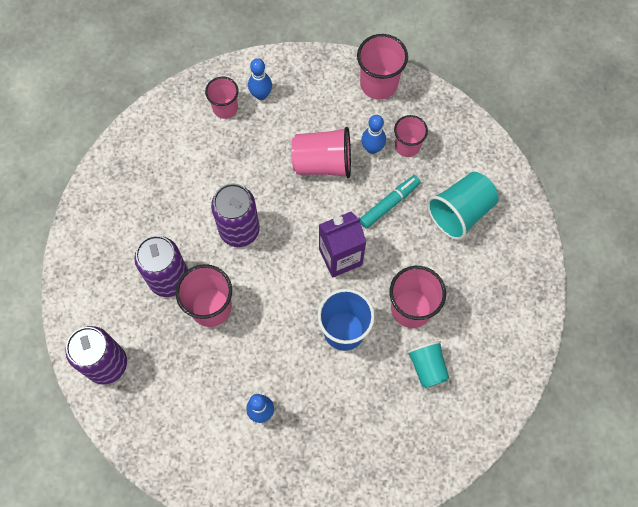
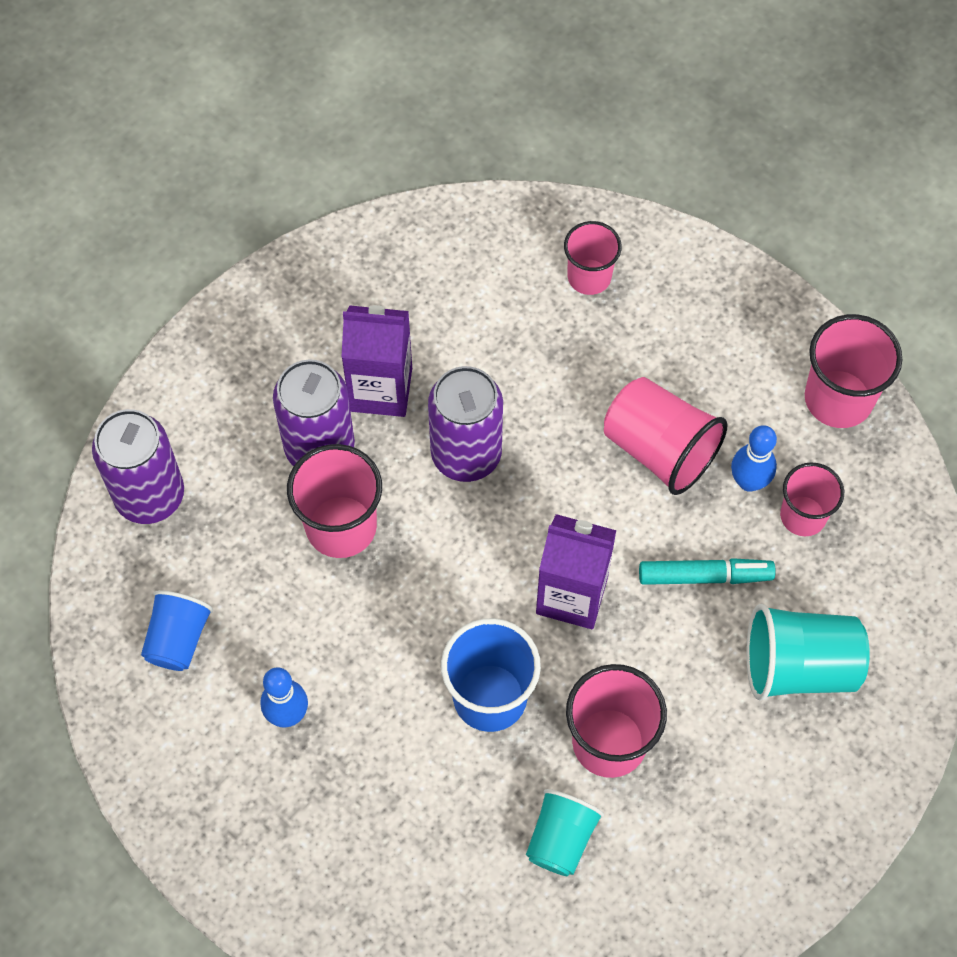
camera: 40 degrees right, 5 degrees down
blue bowling pin [248,58,272,100] -> none
none -> blue cup [141,590,213,671]
none -> purple carton [341,305,412,417]

